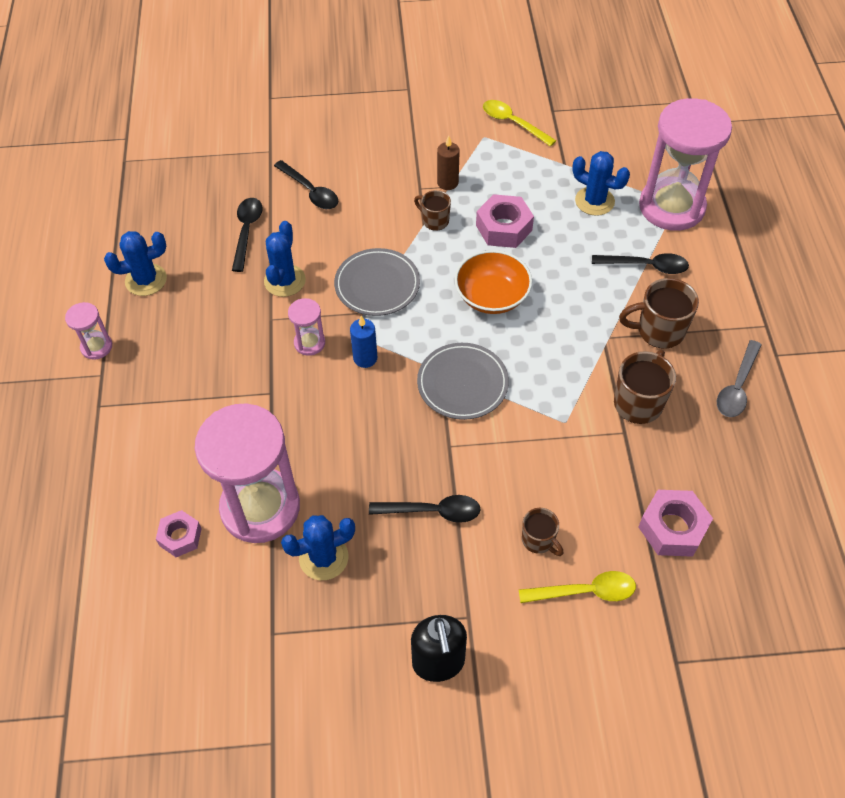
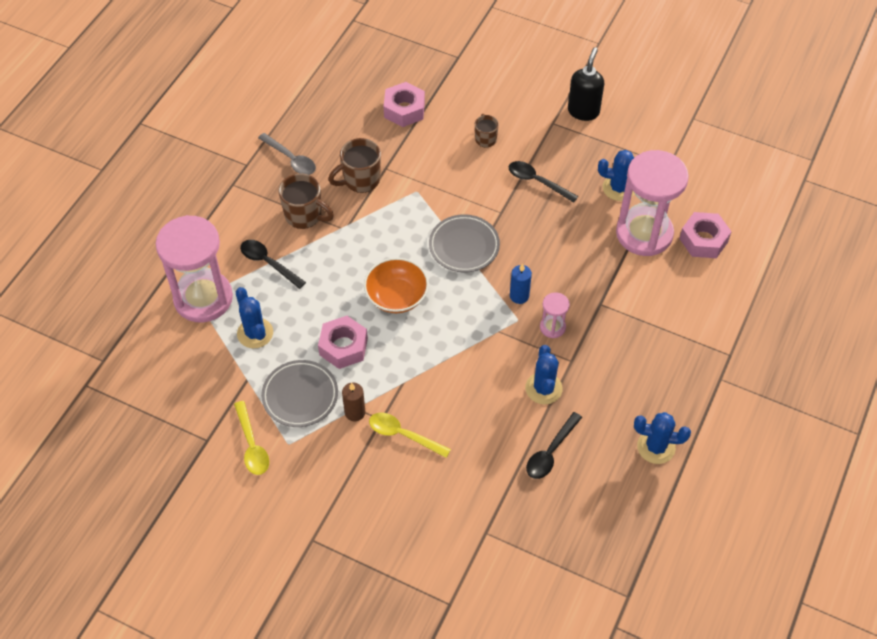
camera: 150 degrees left, 0 degrees up
pink hourglass [65,302,112,360] -> none
pink nut [156,510,202,557] -> pink nut [679,212,732,258], size x1.56
blue cactus [264,221,306,297] -> blue cactus turned 45 degrees counterclockwise [525,345,563,404]
black spoon [274,160,338,209] -> none
grey plate [334,248,420,316] -> grey plate moved to [261,360,338,427]
brown mug [414,190,451,231] -> none
yellow spoon [519,571,636,603] -> yellow spoon moved to [369,413,451,458]
grey spoon [717,340,762,417] -> grey spoon turned 75 degrees clockwise [258,133,316,175]

